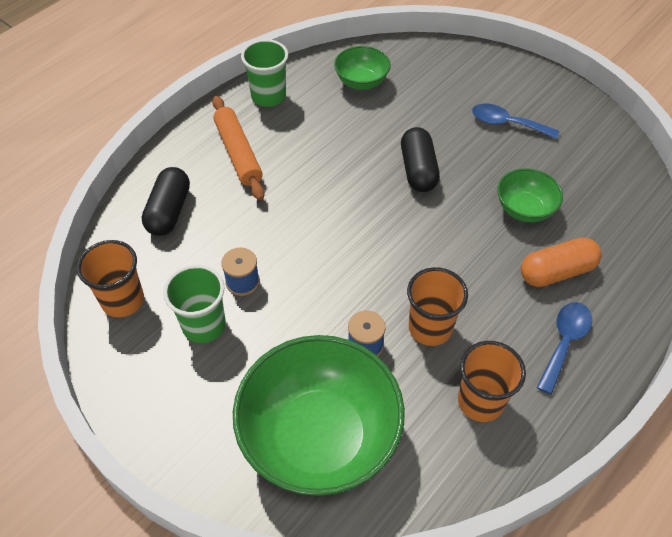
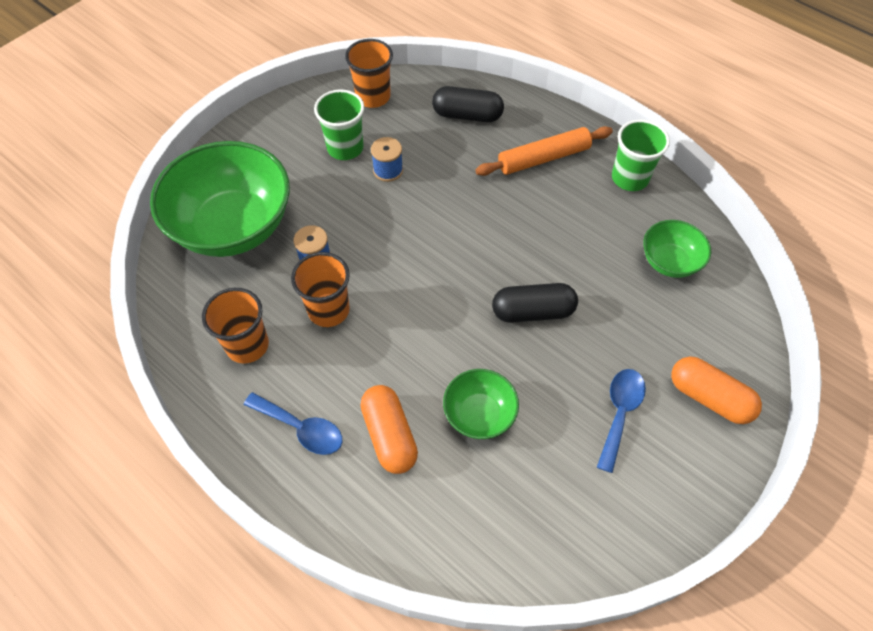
camera: 90 degrees right, 5 degrees up
none -> orange capsule [671,356,762,424]

